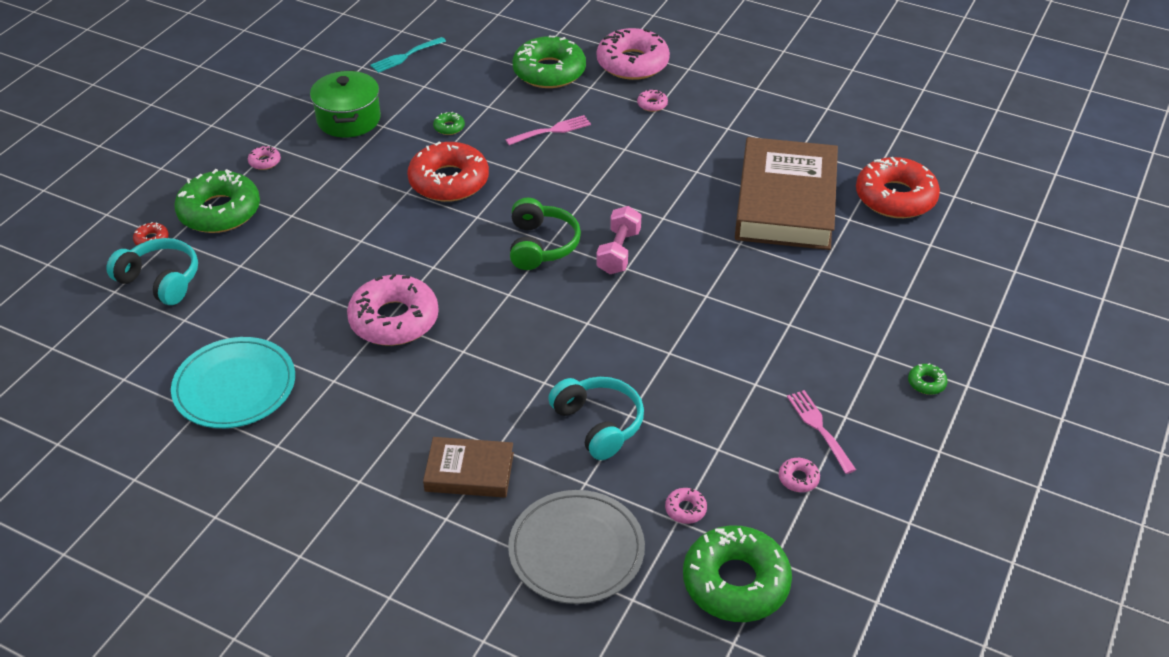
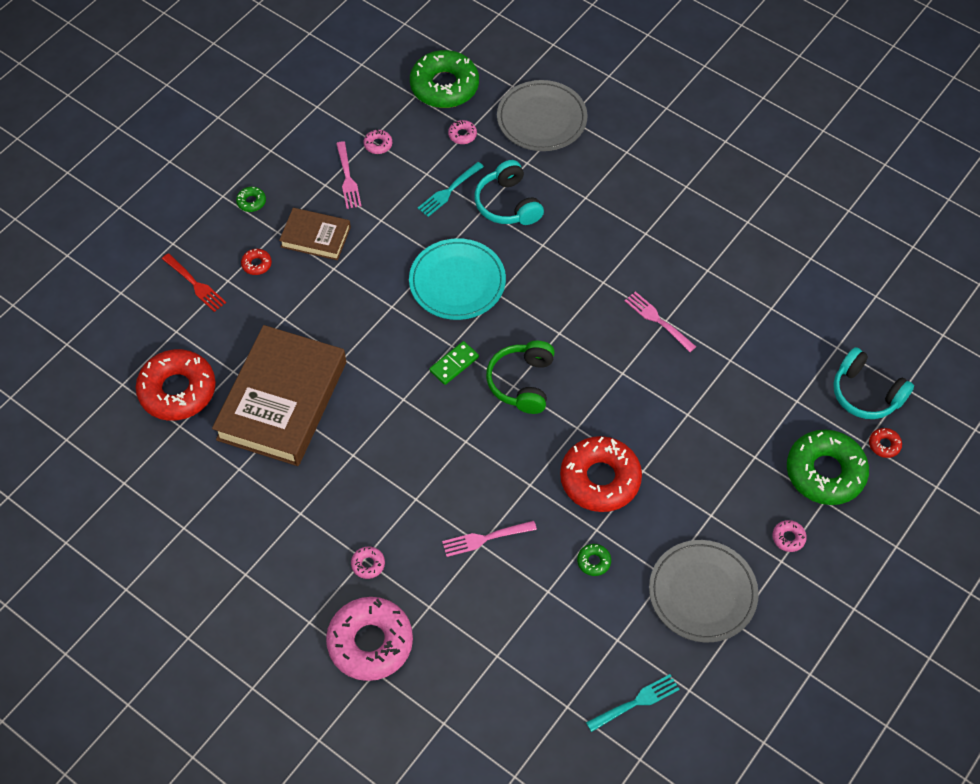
camera: 170 degrees left, 15 degrees up
turquoise plate [171,337,295,428] -> turquoise plate moved to [409,238,506,320]
green pot [310,70,381,138] -> grey plate [649,540,759,642]
pink donut [347,274,439,346] -> pink fork [624,291,696,352]
brown book [423,437,514,498] -> brown book moved to [279,208,351,260]
green donut [512,36,586,88] -> none
pink dumbbell [596,206,641,274] -> green domino [429,341,479,385]
none -> red fork [162,253,226,312]
none -> red donut [241,249,272,275]
none -> turquoise fork [417,162,484,217]

